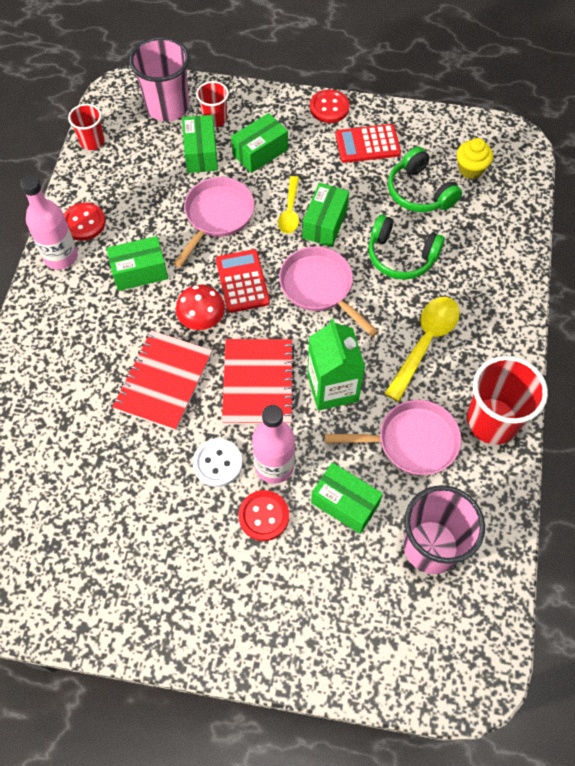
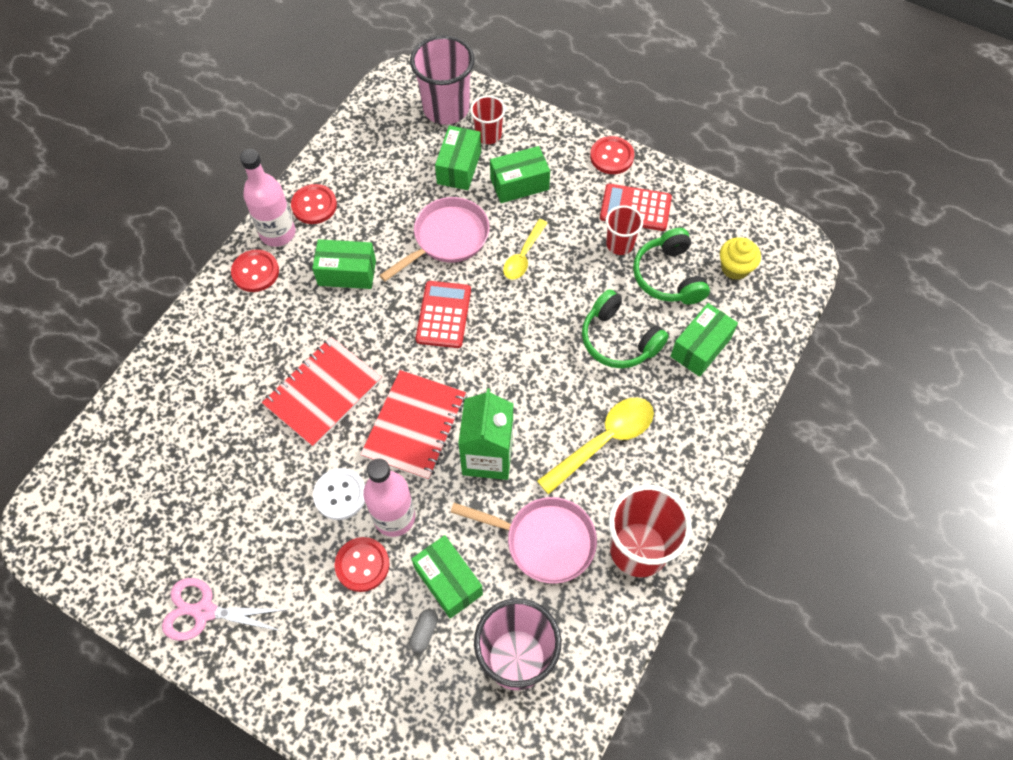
camera: 20 degrees right, 0 degrees up
red cup [68,104,105,150] -> red cup moved to [606,205,643,255]
red mushroom [176,285,225,330] -> none
pink pan [279,246,379,337] -> none
green box [302,183,349,247] -> green box moved to [670,303,738,377]
none -> pink scissors [162,578,288,641]
none -> red button [231,249,279,292]
none -> grey capsule [409,609,438,653]

